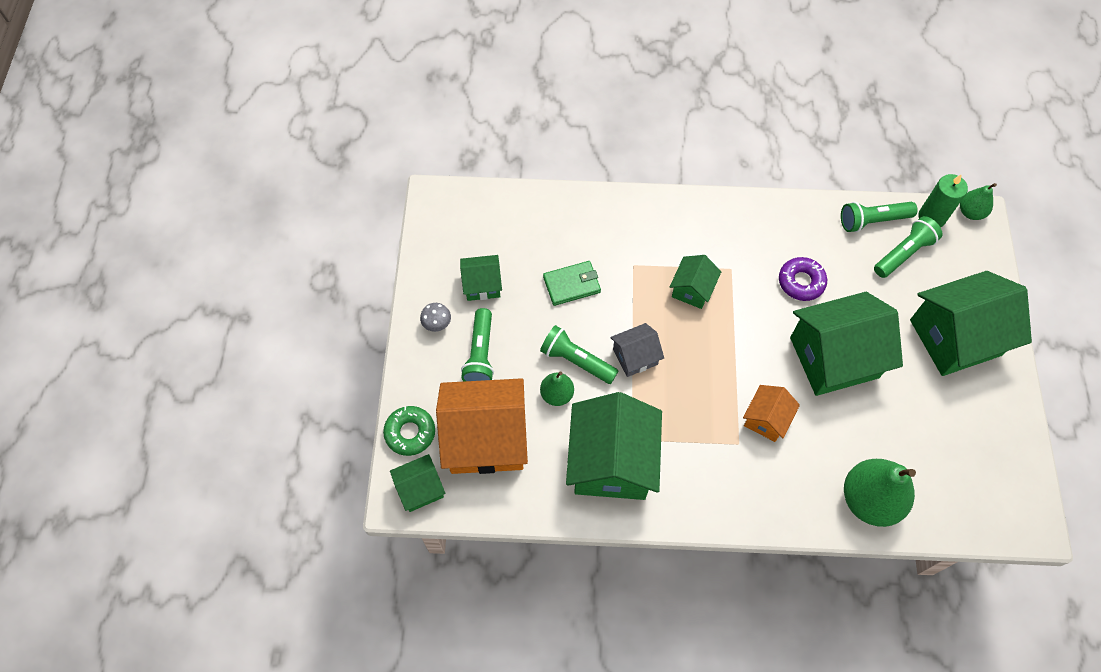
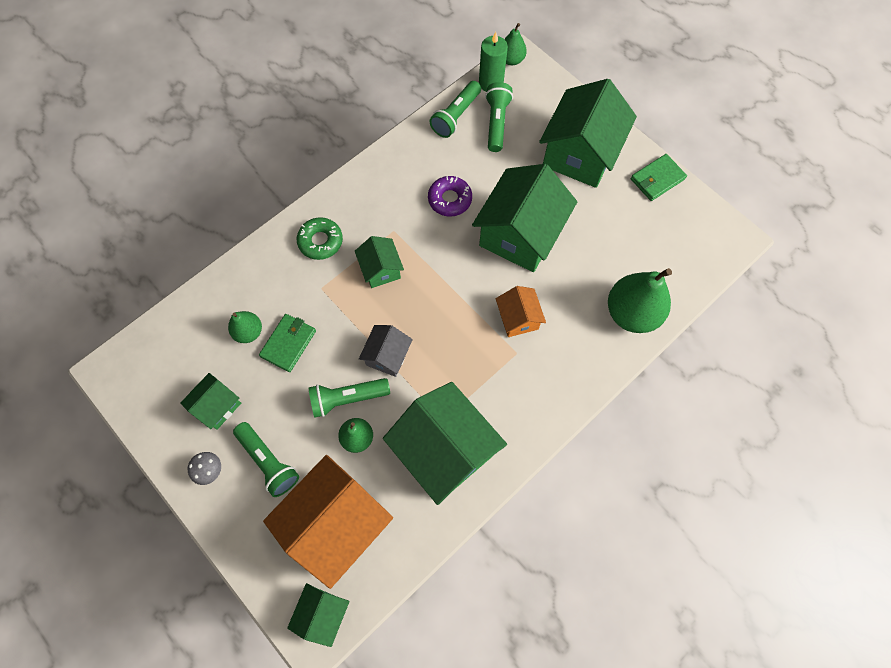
camera: 45 degrees left, 5 degrees up
green donut [383,406,435,456] -> green donut moved to [297,217,343,260]
none -> green pear [228,311,262,343]
none -> green wallet [631,154,687,201]

